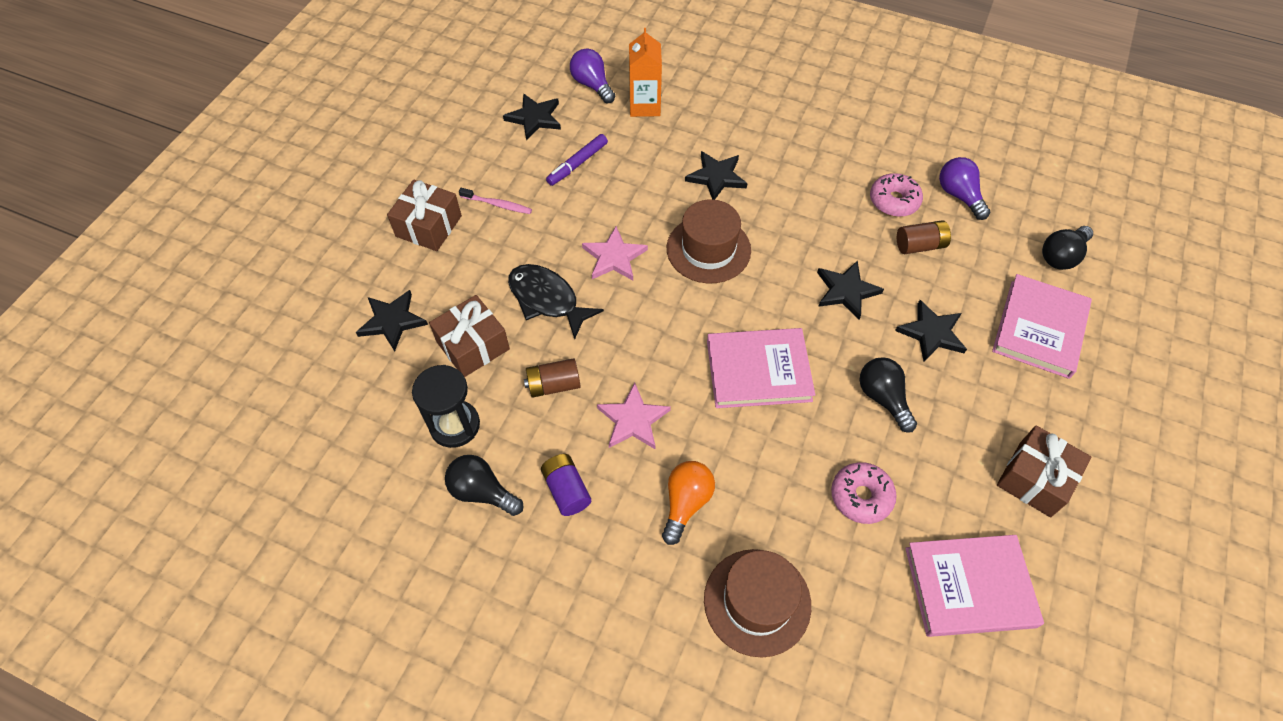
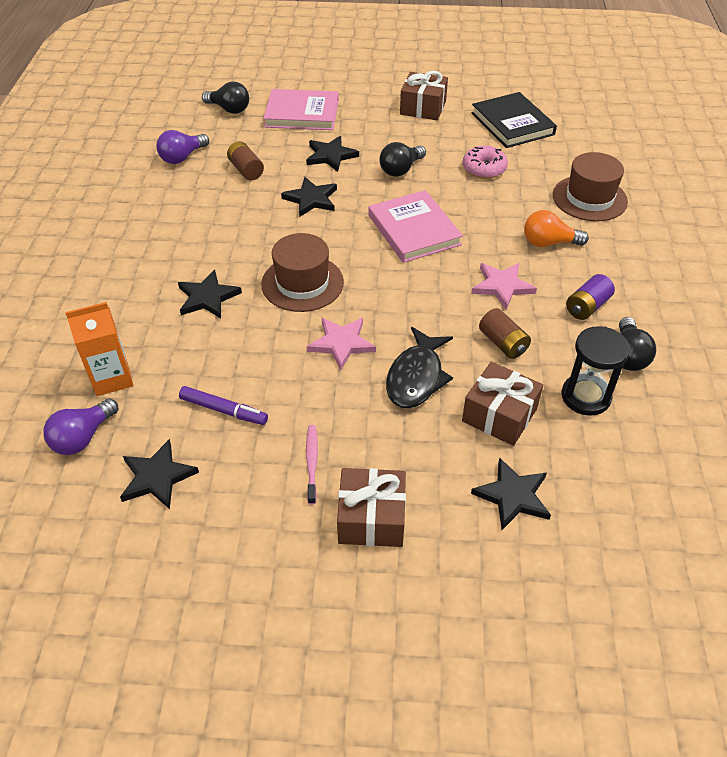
camera: 110 degrees left, 10 degrees down
pink donut [870,173,923,217] -> none
pink book [905,535,1044,637] -> black book [471,92,557,148]

